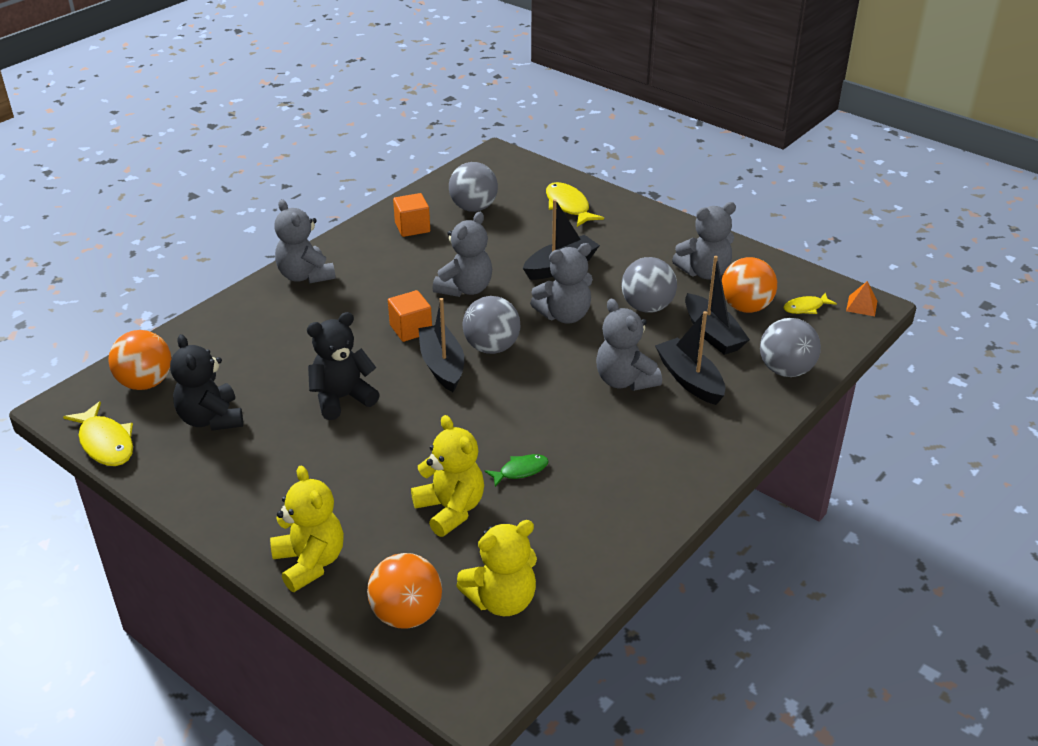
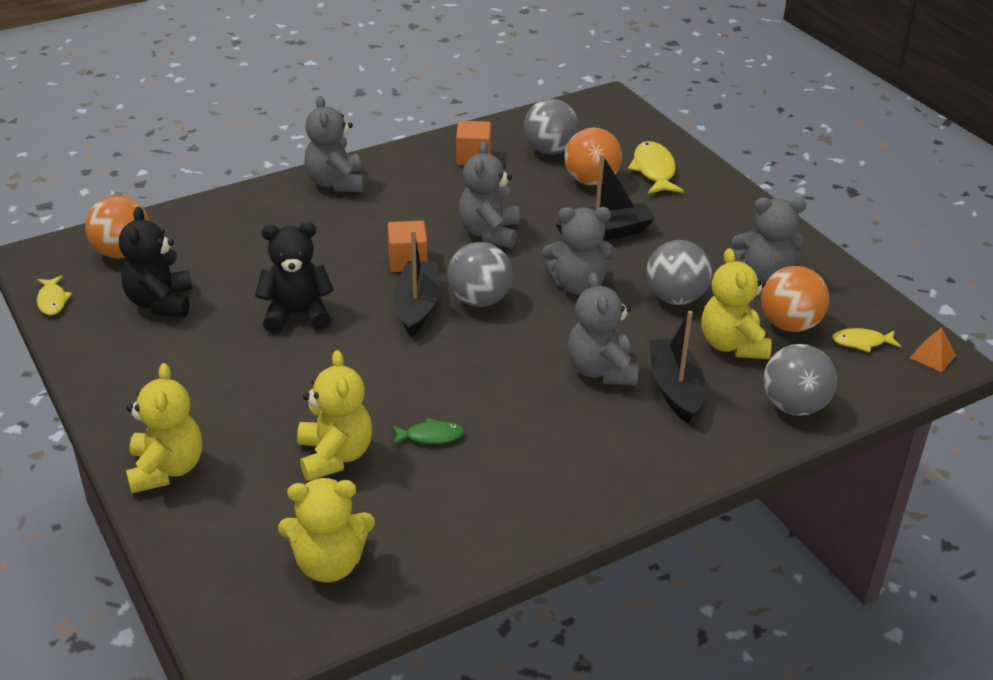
camera: 20 degrees right, 0 degrees up
yellow fish [63,401,133,466] -> yellow fish [37,275,72,315], size x0.60
orange ball [367,553,442,629] -> orange ball moved to [564,128,622,186]
grey teddy bear [433,212,492,297] -> grey teddy bear turned 135 degrees clockwise [459,141,520,248]
black boat [685,256,750,355] -> yellow teddy bear [701,248,771,359]

